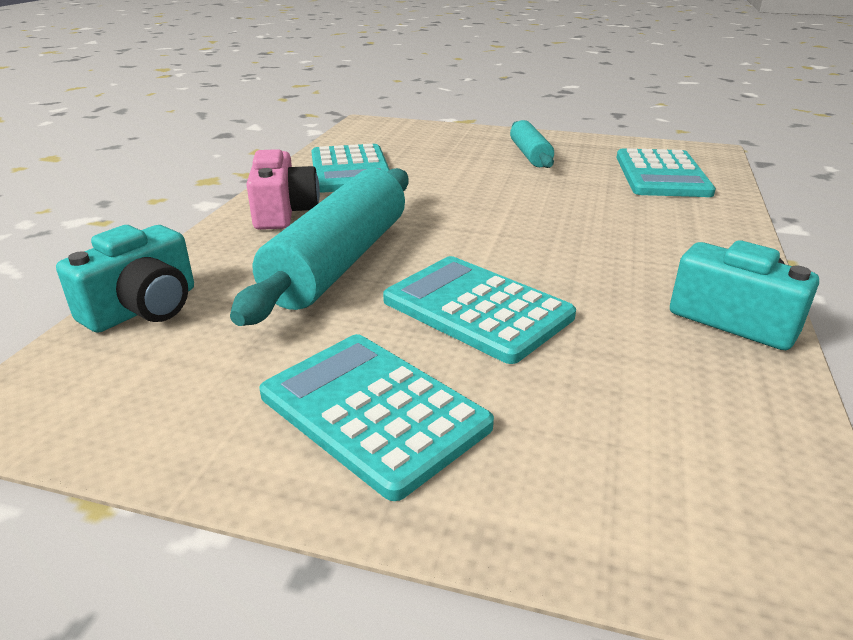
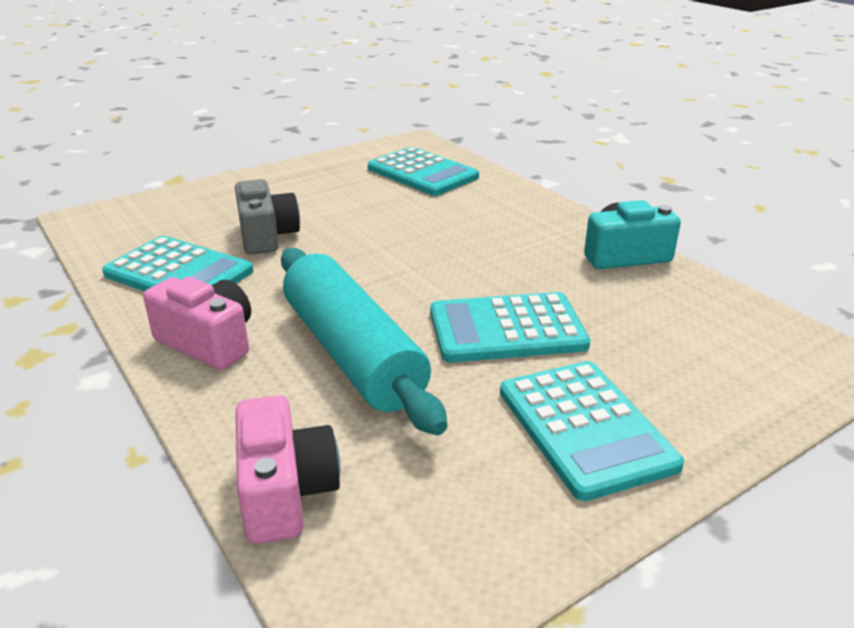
camera: 50 degrees left, 0 degrees up
turquoise camera [56,225,194,333] -> pink camera [236,395,340,544]
turquoise calculator [260,334,494,501] -> turquoise calculator turned 105 degrees counterclockwise [500,361,684,501]
turquoise rolling pin [510,120,554,168] -> none
none -> grey camera [235,179,300,255]

